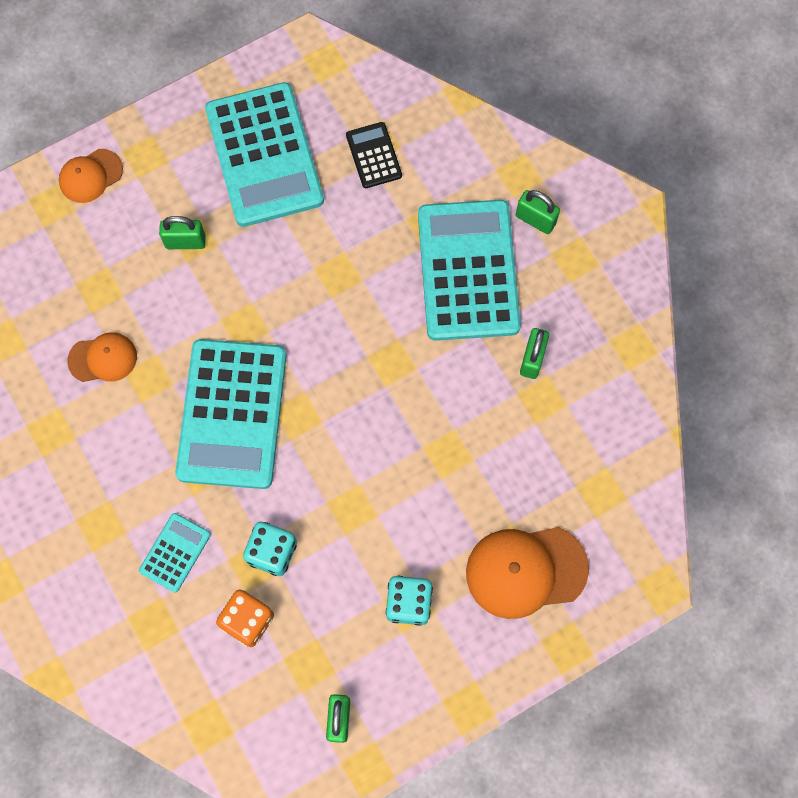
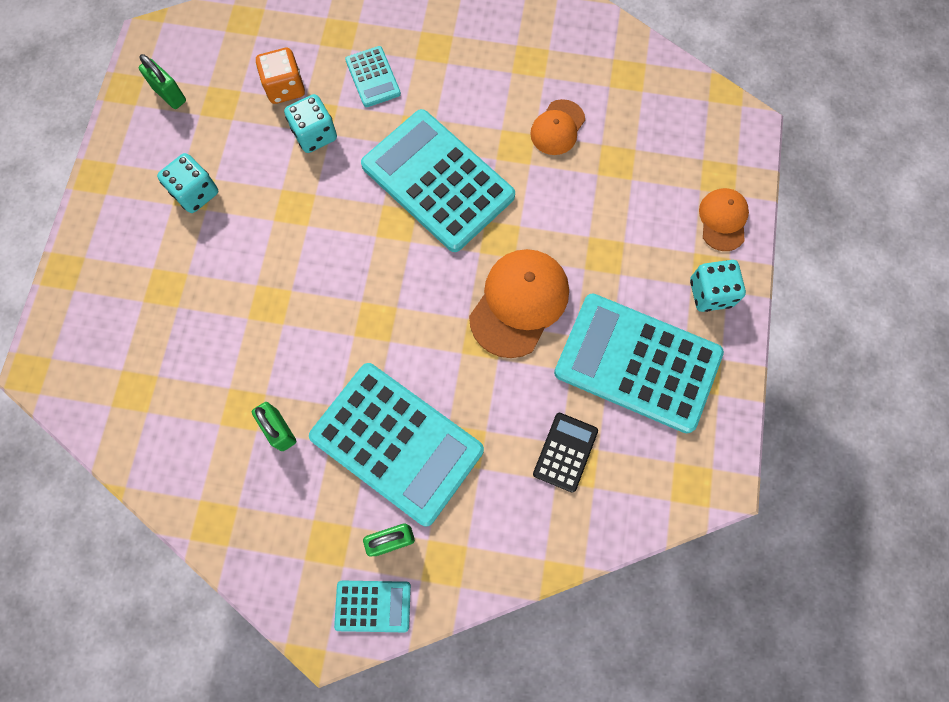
camera: 130 degrees right, 0 degrees up
green padlock [159,216,206,249] -> none
black calculator [346,122,402,188] -> black calculator turned 90 degrees counterclockwise [533,413,598,493]
orange cap [466,527,589,619] -> orange cap moved to [469,249,569,358]
none -> turquoise calculator [334,581,411,632]
none -> turquoise dice [690,260,746,312]

